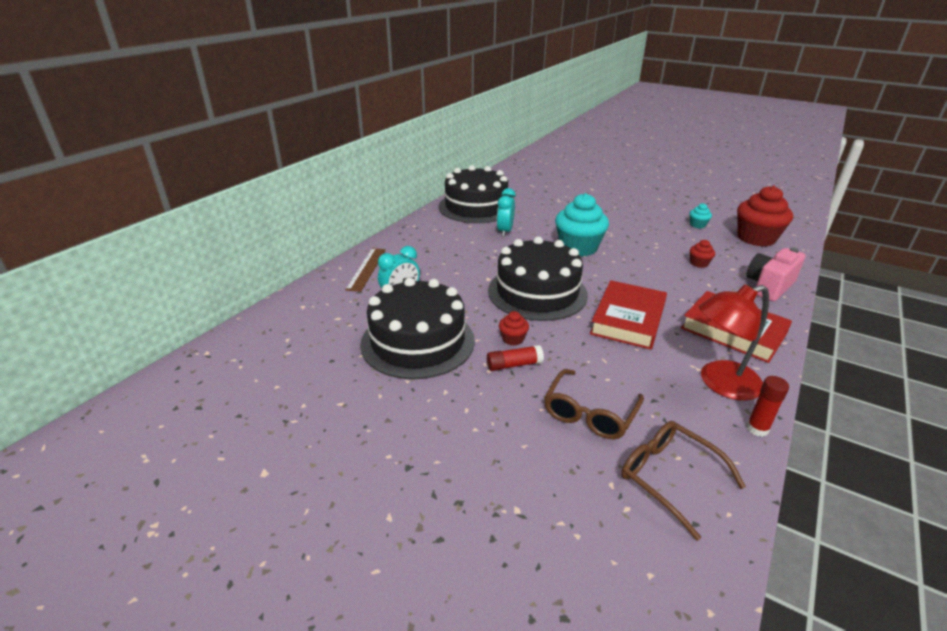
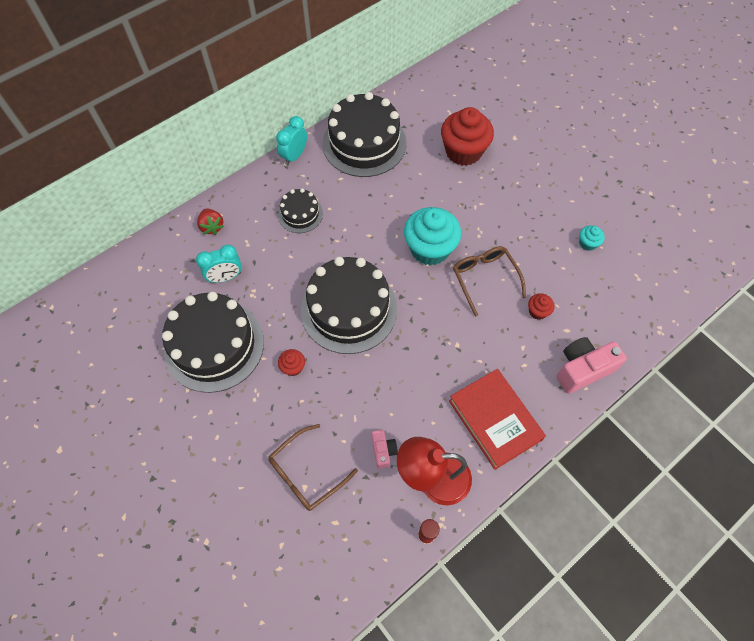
camera: 20 degrees right, 30 degrees up
brown ruler [345,248,386,292] -> red strawberry [197,208,224,235]
red glue stick [487,345,544,371] -> none
turquoise clock [497,188,516,237] -> turquoise clock moved to [276,116,307,165]
red book [590,280,667,350] -> none
brown glasses [621,421,746,541] -> brown glasses moved to [453,246,526,317]
red cupcake [737,185,793,247] -> red cupcake moved to [441,107,494,166]
none -> black cake [278,188,323,233]
none -> pink camera [372,430,398,469]

